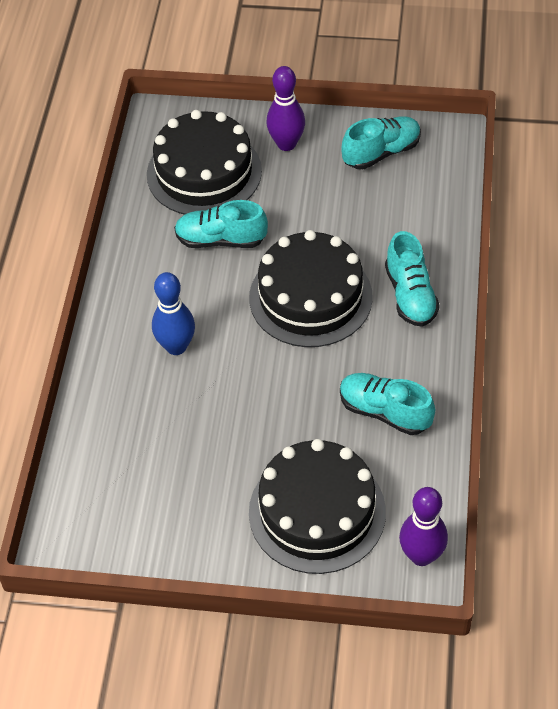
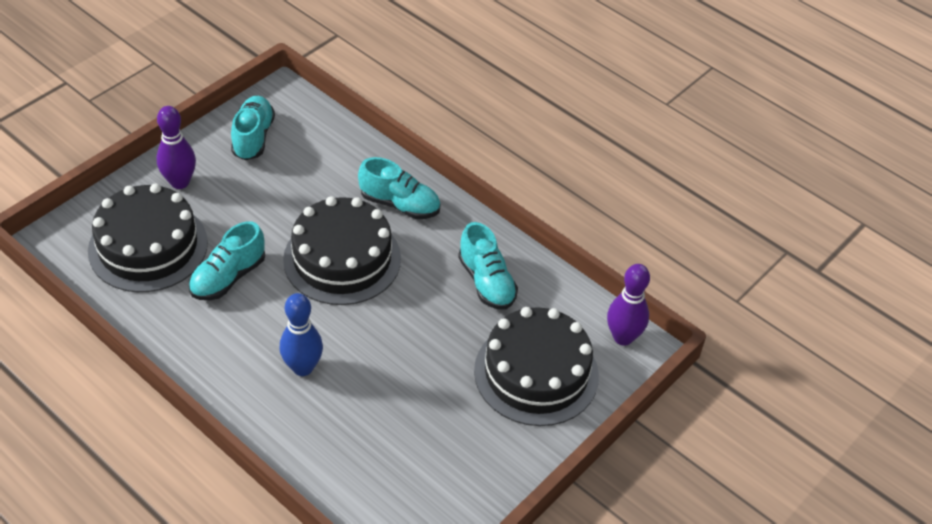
camera: 60 degrees left, 5 degrees down
turquoise shoe [340,373,435,435] -> turquoise shoe turned 90 degrees counterclockwise [458,222,518,310]

